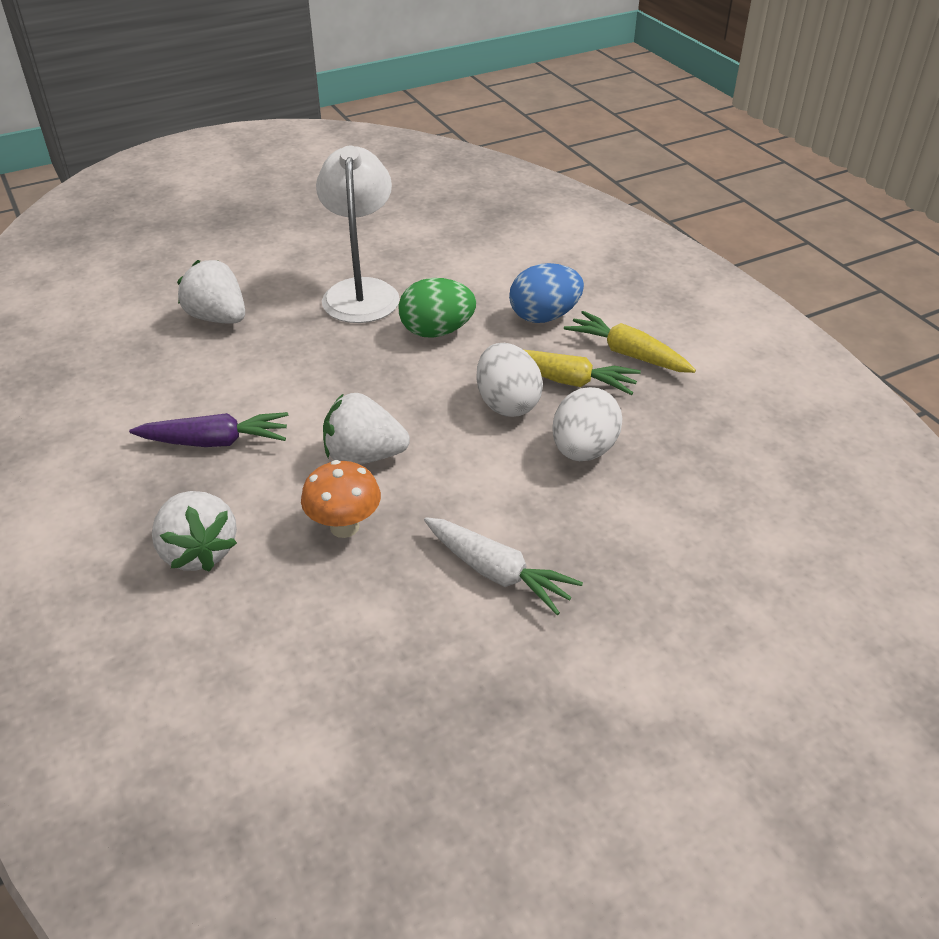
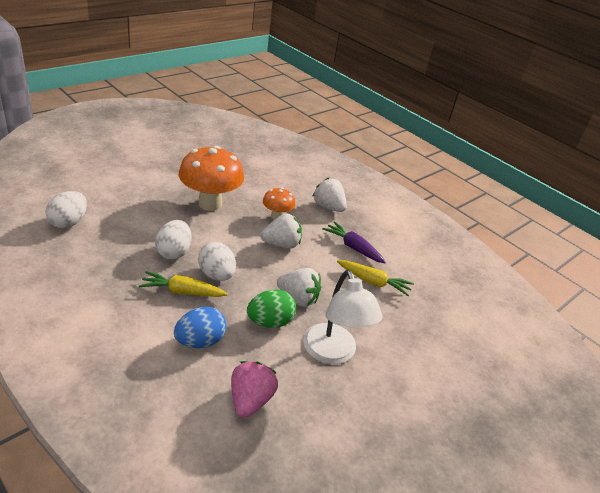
camera: 160 degrees right, 5 degrees down
purple carrot [129,412,288,447] -> purple carrot turned 60 degrees clockwise [322,221,386,263]
white strawberry [177,260,245,324] -> white strawberry moved to [277,268,321,307]
white carrot [424,517,583,615] -> orange mushroom [179,146,244,211]
yellow carrot [564,311,696,373] -> yellow carrot moved to [337,260,414,296]
none -> white egg [46,191,87,228]
none -> pink strawberry [231,361,278,418]

